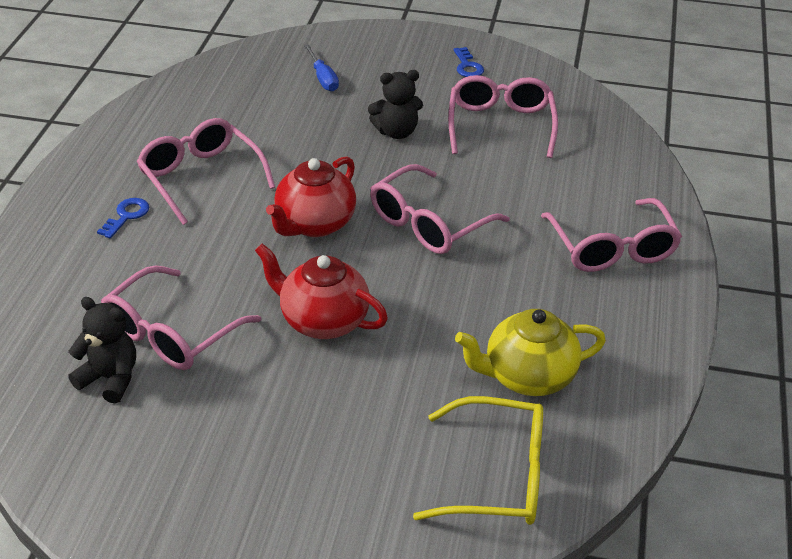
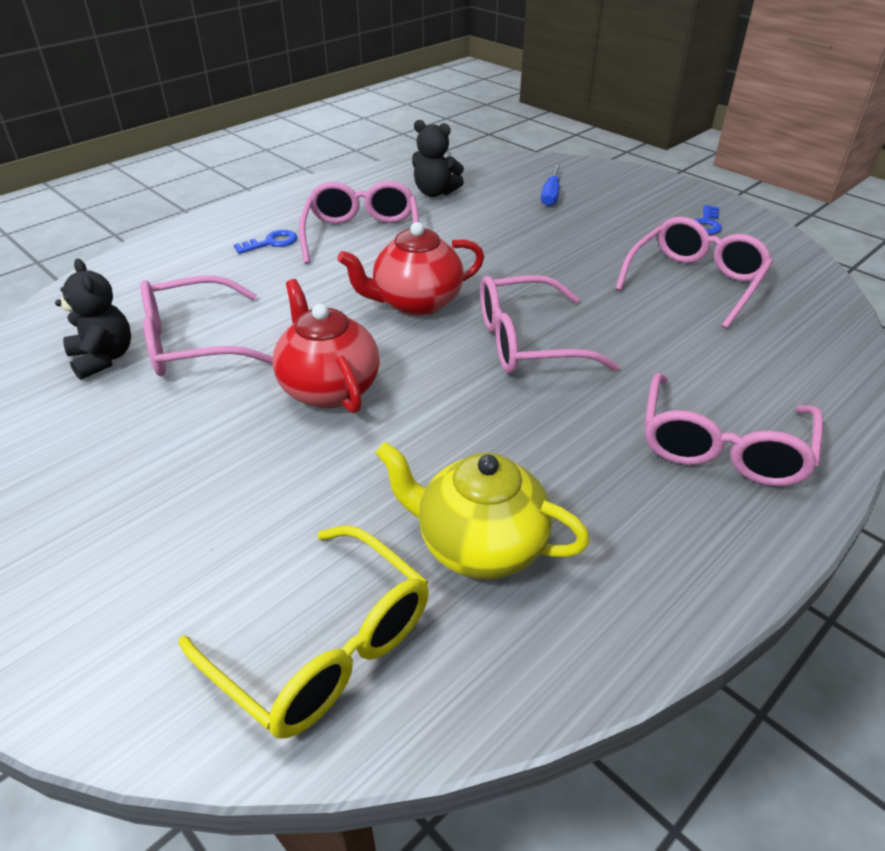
camera: 35 degrees right, 0 degrees up
black teddy bear [368,70,423,139] -> black teddy bear moved to [412,120,464,197]

